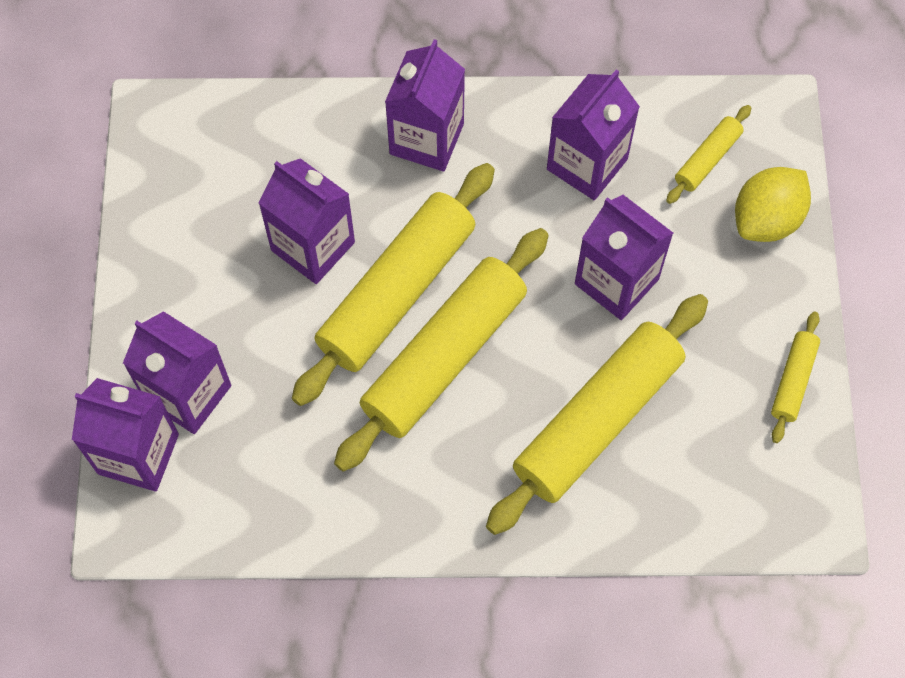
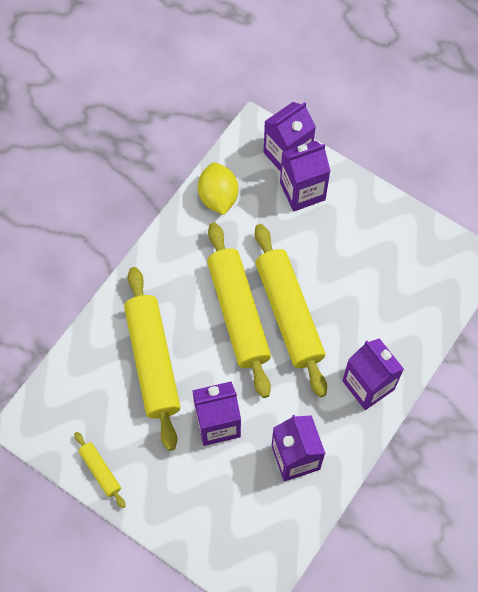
camera: 125 degrees right, 0 degrees up
purple carton [258,158,355,284] -> none
yellow rolling pin [666,105,751,204] -> none
yellow lemon [735,167,811,242] -> yellow lemon moved to [198,163,238,215]

